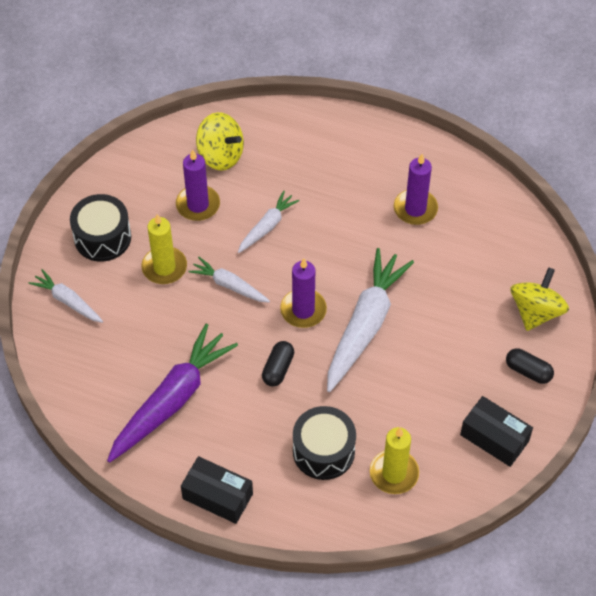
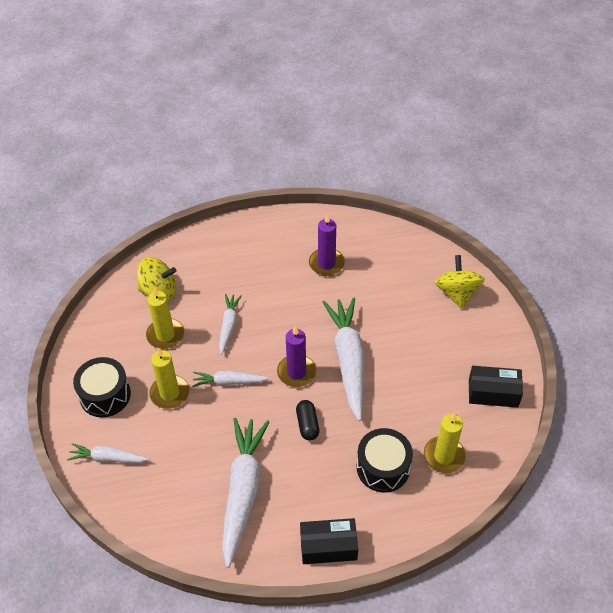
camera: 30 degrees left, 5 degrees down
purple carrot [107,324,238,463] -> white carrot [222,418,269,568]
purple candle [176,150,220,221] -> yellow candle [146,287,184,349]
black capsule [506,348,554,384] -> none

